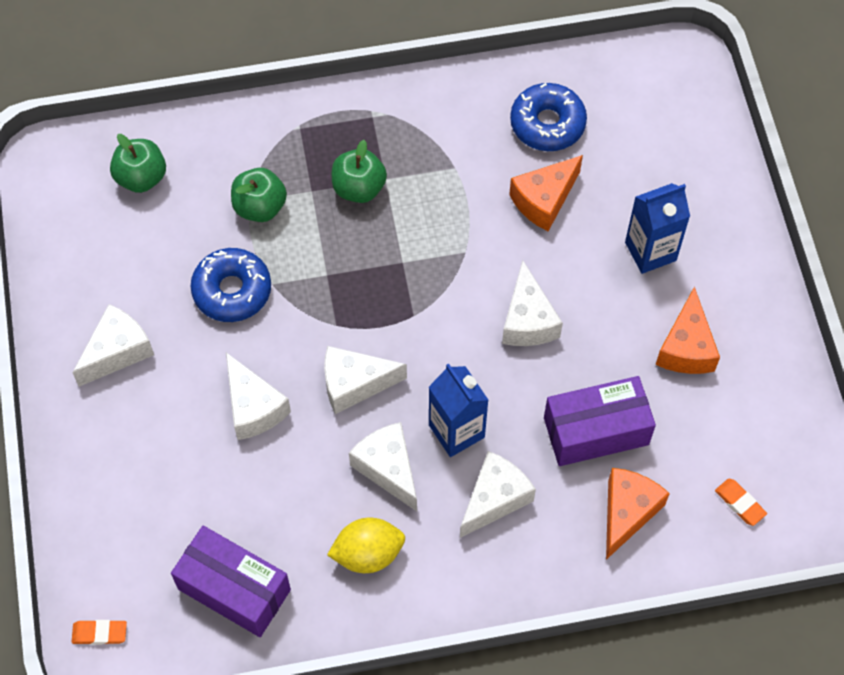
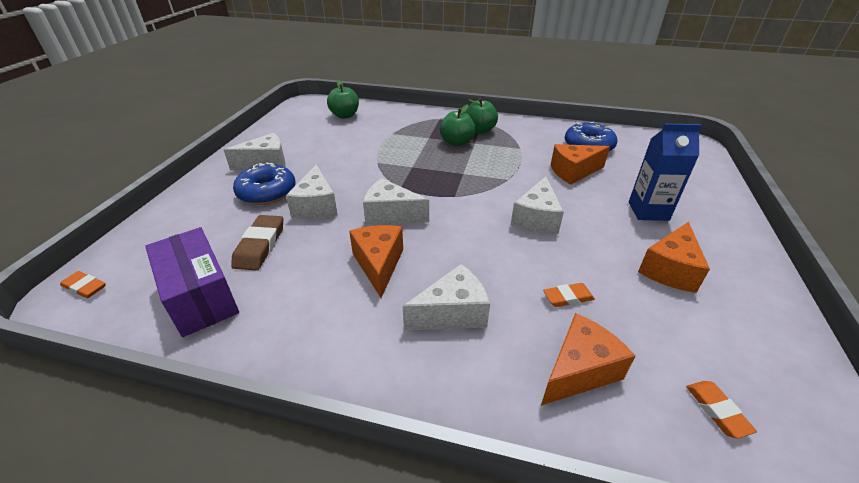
camera: 25 degrees right, 25 degrees down
blue donut [191,248,271,322] -> blue donut moved to [233,163,296,205]
green apple [231,168,287,222] -> green apple moved to [466,98,498,134]
yellow lemon [327,518,405,573] -> none
white cheese [349,422,417,511] -> orange cheese [349,225,403,298]
blue carton [429,363,488,457] -> none
purple box [544,376,656,466] -> orange eraser [543,283,595,307]
none -> brown eraser [231,215,283,270]

